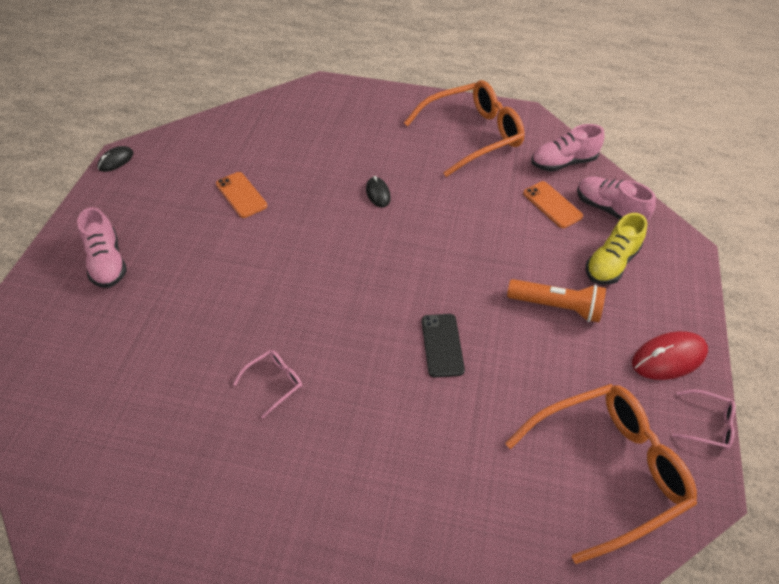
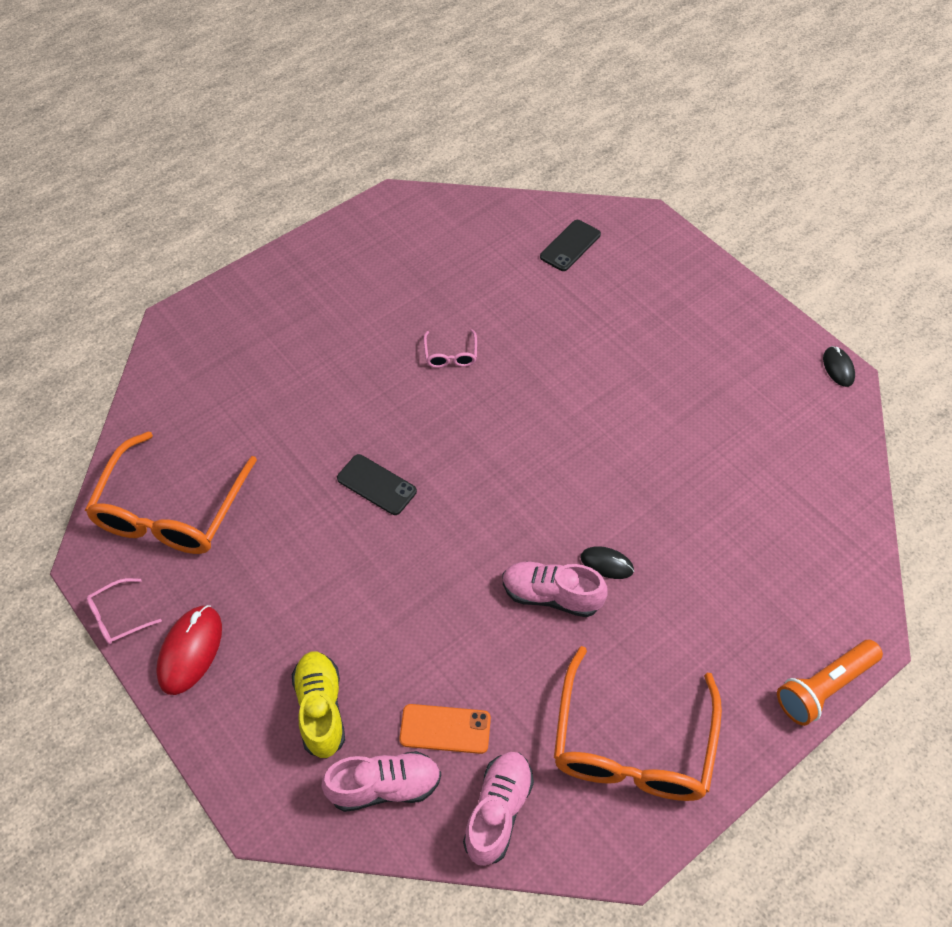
camera: 130 degrees right, 5 degrees up
pink shoe [77,207,127,288] -> pink shoe moved to [502,561,608,617]
orange phone [216,172,267,218] -> none
orange flashlight [507,279,606,323] -> orange flashlight moved to [777,640,883,726]
none -> black phone [540,220,601,271]

